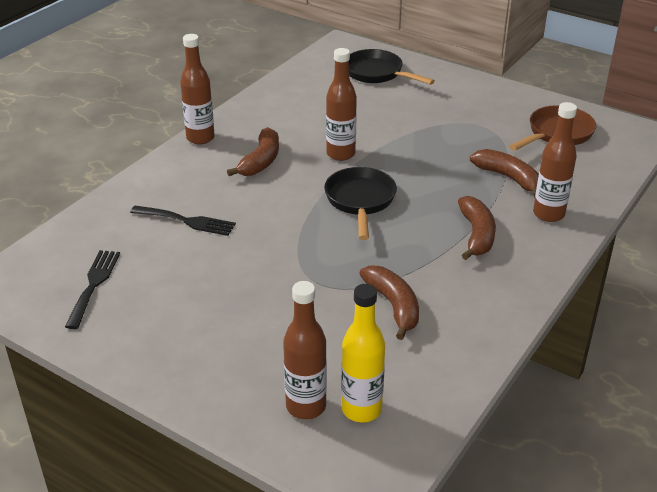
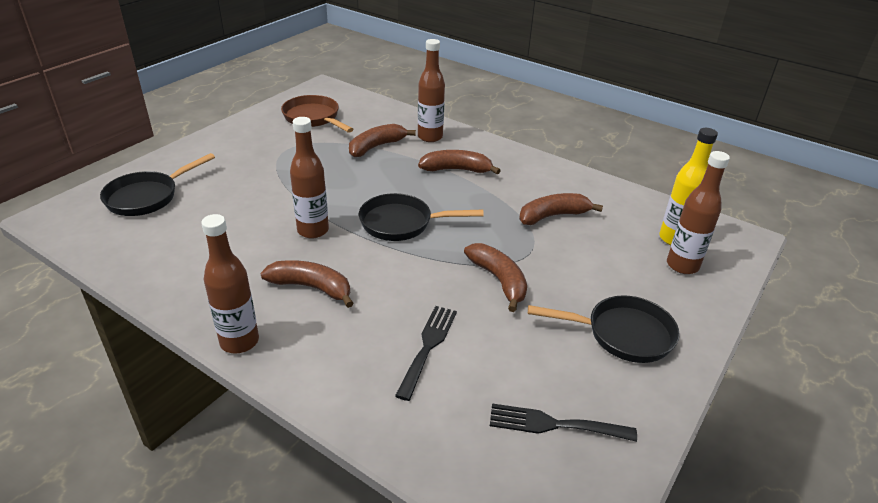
camera: 90 degrees left, 0 degrees up
none -> brown banana [464,243,527,312]
none -> black pan [528,295,680,363]

